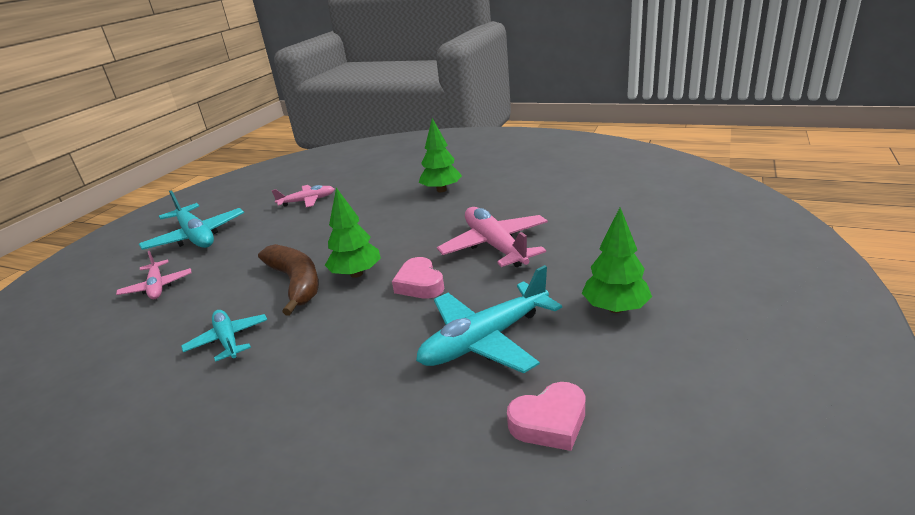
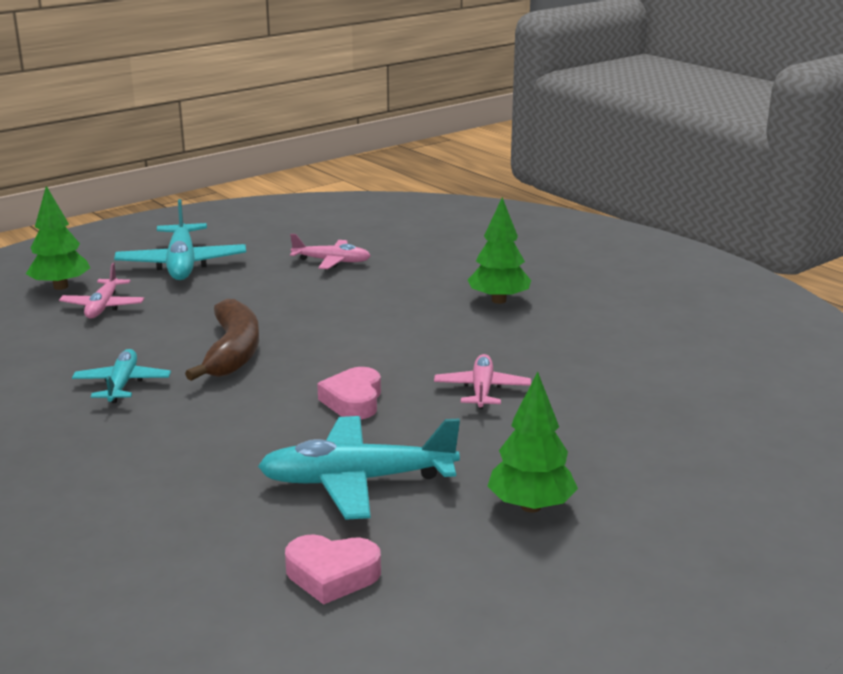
camera: 25 degrees right, 5 degrees down
green tree [325,188,381,278] -> green tree moved to [26,186,90,290]
pink plane [437,207,548,267] -> pink plane [434,354,531,409], size x0.60

